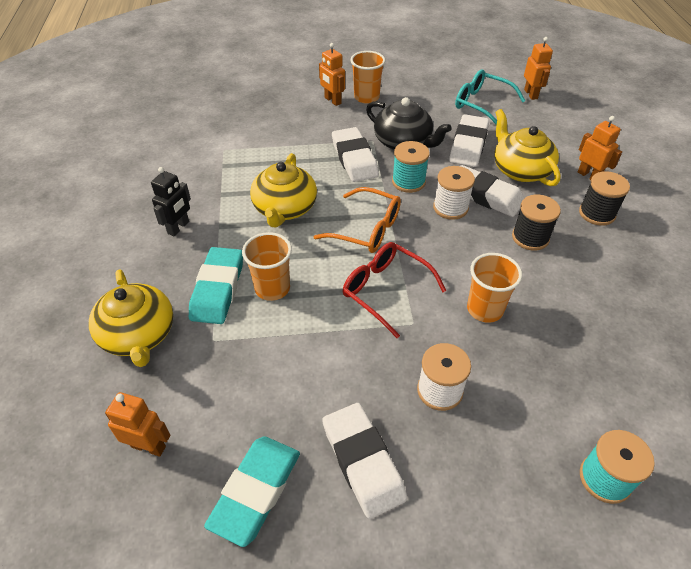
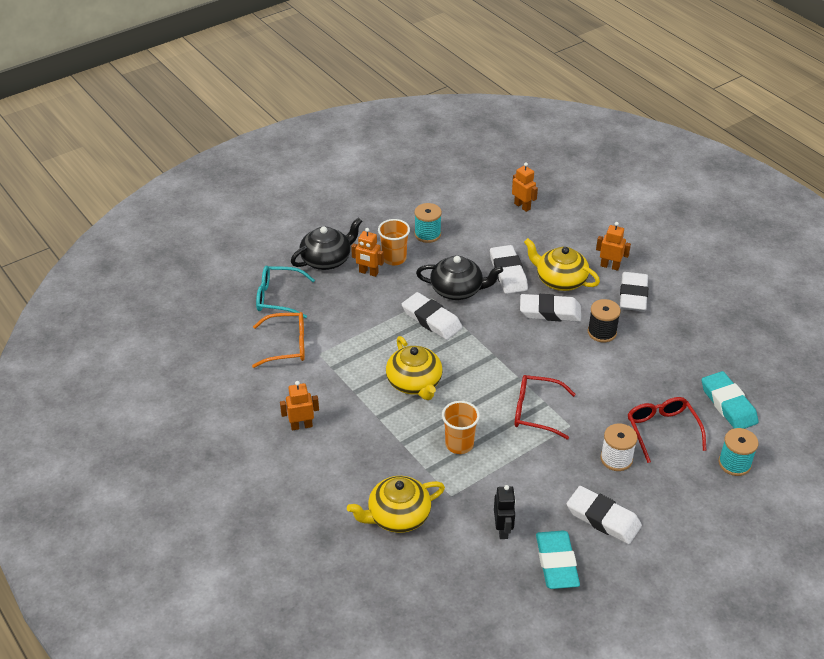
camera: 30 degrees left, 5 degrees down
yellow teapot [89,269,173,367] -> yellow teapot turned 120 degrees clockwise [347,476,445,533]
orange robot [105,392,170,457] -> orange robot moved to [280,381,319,431]
black robot [151,167,191,236] -> black robot moved to [494,485,516,539]
turquoise eraser [189,247,243,324] -> turquoise eraser moved to [702,371,758,429]
orange glasses [313,187,401,253] -> orange glasses moved to [252,312,305,368]
turquoise spool [392,141,430,193] -> turquoise spool moved to [414,203,442,243]
white spool [433,166,475,220] -> none
turquoise glasses [455,70,526,125] -> turquoise glasses moved to [256,266,315,318]
orange cup [467,253,522,323] -> none
black spool [579,171,630,226] -> white eraser [620,272,648,311]
none -> black teapot [291,217,362,270]
none -> red glasses [628,397,707,463]

